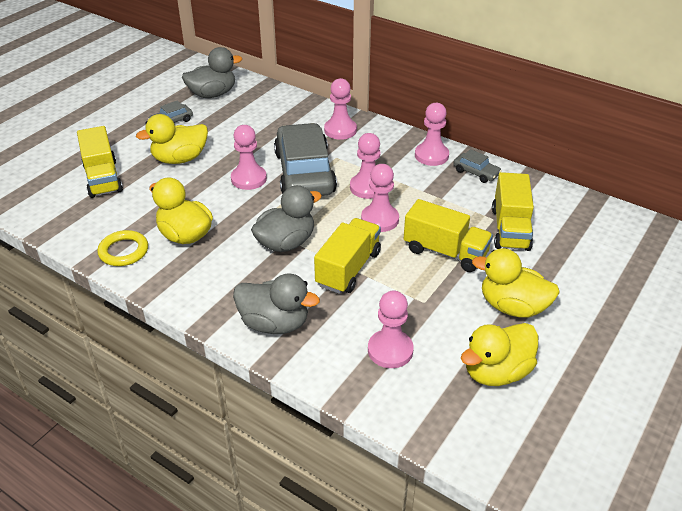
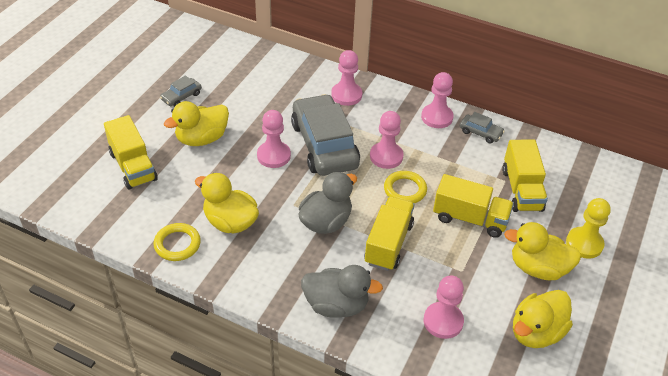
camera: 10 degrees left, 5 degrees up
grey duck [182,47,242,98] -> none
pink pawn [361,164,399,232] -> yellow ring [384,171,427,203]
none -> yellow pawn [566,198,611,259]

